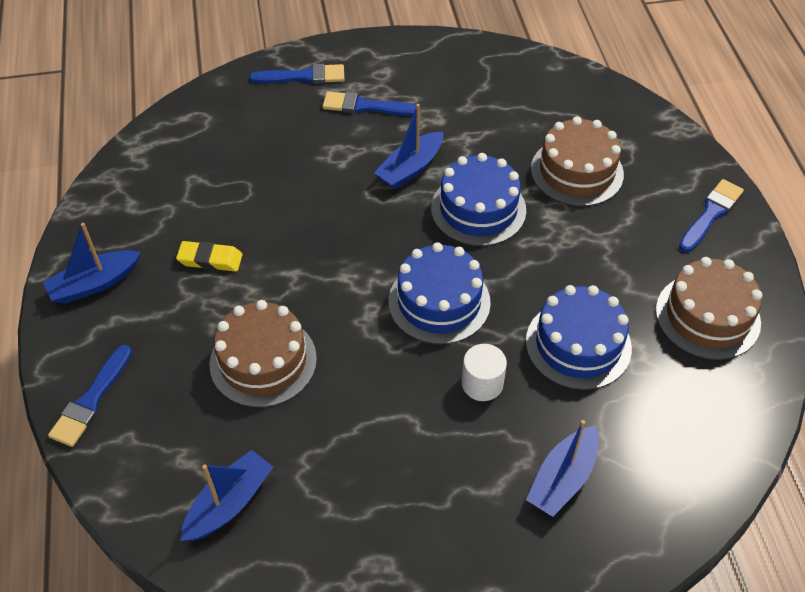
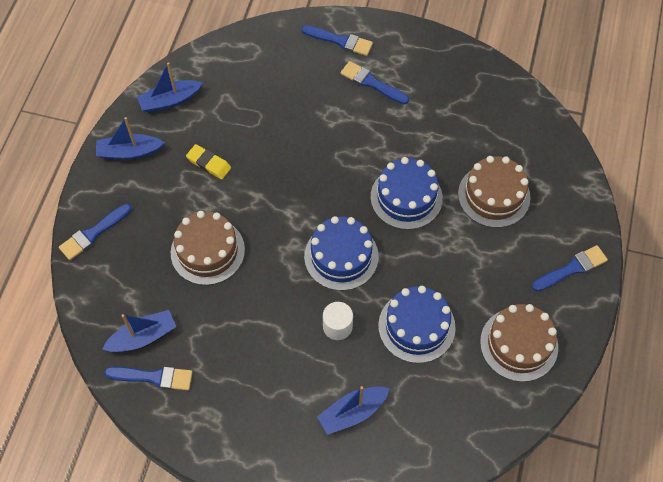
camera: 25 degrees right, 10 degrees up
blue boat [374,104,443,189] -> blue boat moved to [137,62,203,113]
none -> blue brush [104,367,193,390]

